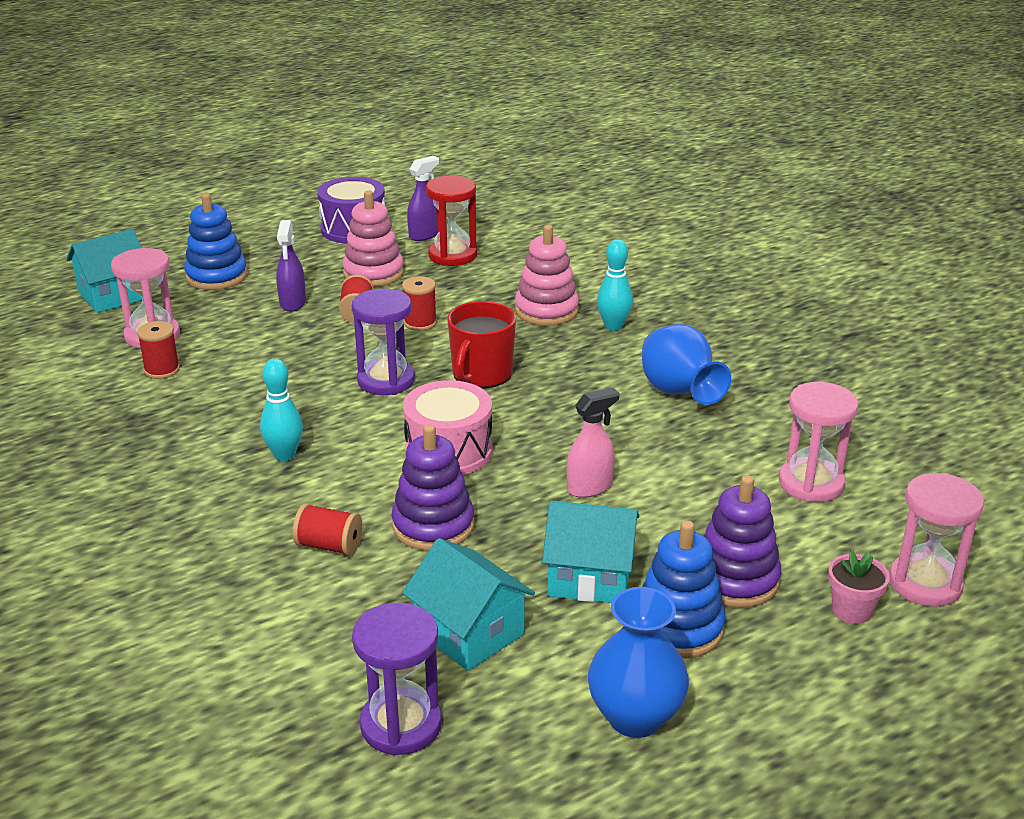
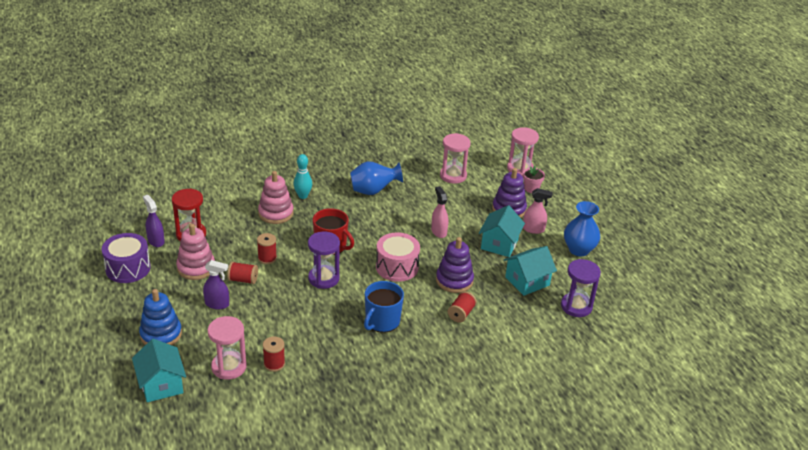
camera: 80 degrees left, 5 degrees up
turquoise bowling pin [260,359,303,461] -> blue mug [364,281,404,333]
blue stacking toy [642,521,725,658] -> pink spray bottle [523,188,553,234]

